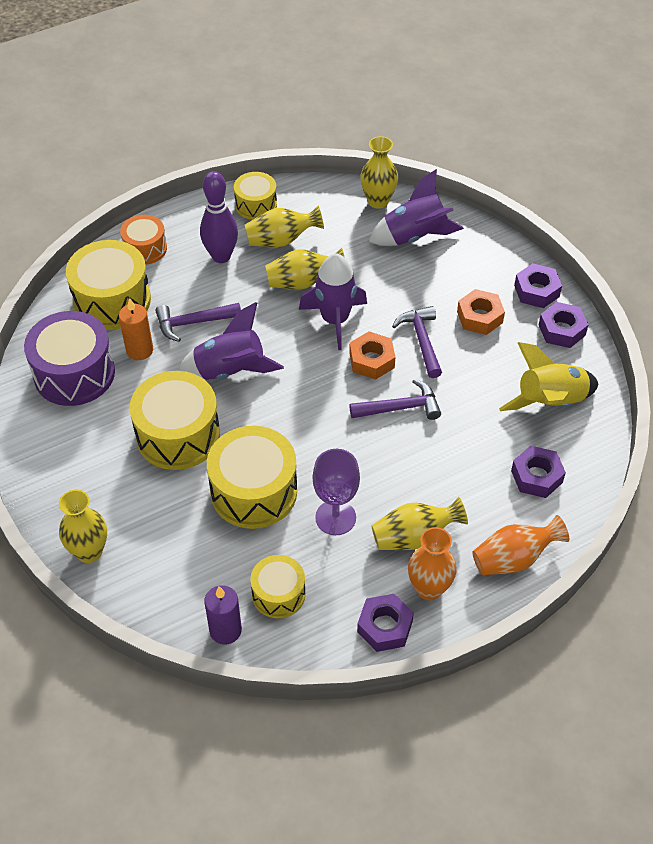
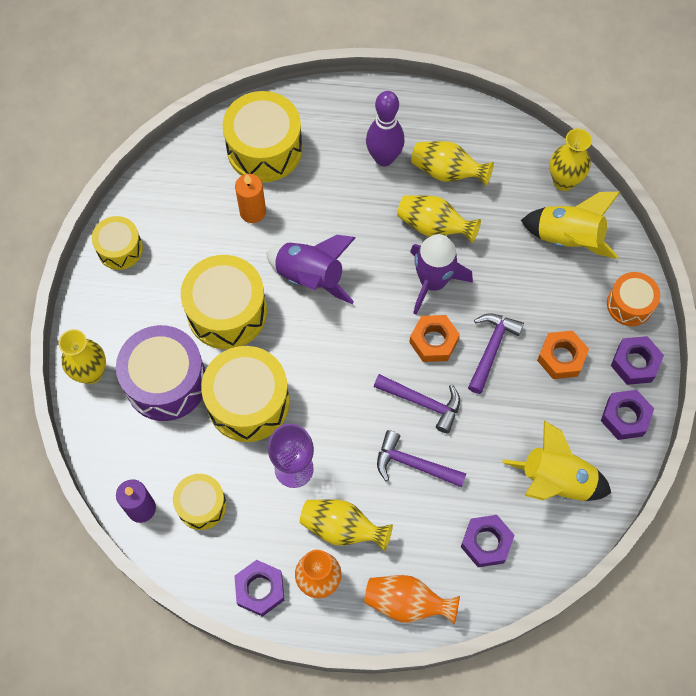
camera: 35 degrees right, 15 degrees up
purple drum [24,311,115,406] -> purple drum moved to [116,325,205,421]
orange drum [120,215,167,264] -> orange drum moved to [607,272,660,326]
purple hammer [155,303,241,342] -> purple hammer moved to [377,430,466,487]
yellow drum [234,172,277,220] -> yellow drum moved to [92,216,143,270]
purple rocket [369,169,464,246] -> yellow rocket [521,192,620,259]

